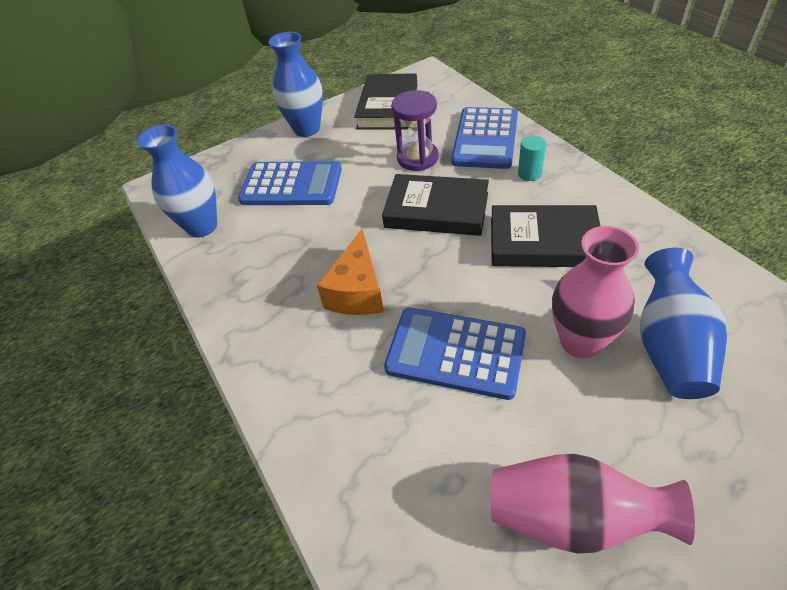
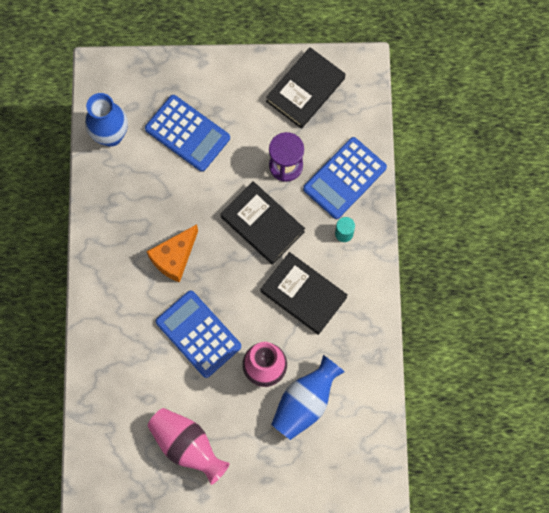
camera: 25 degrees right, 25 degrees up
blue vase [269,32,323,137] -> none

